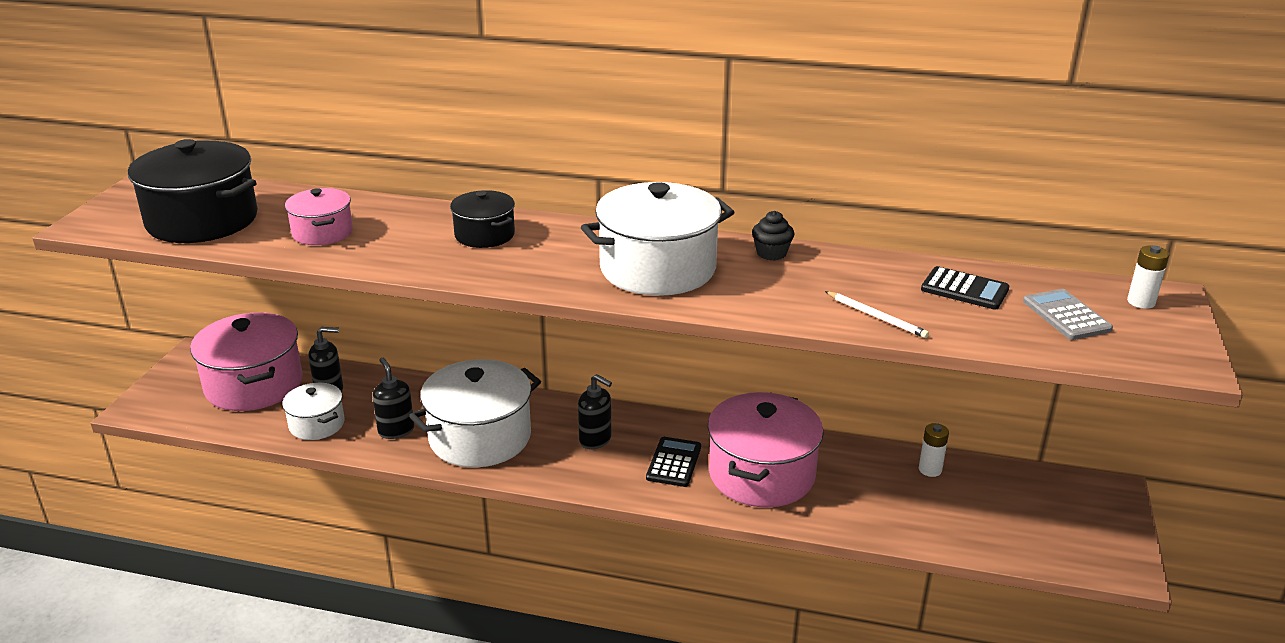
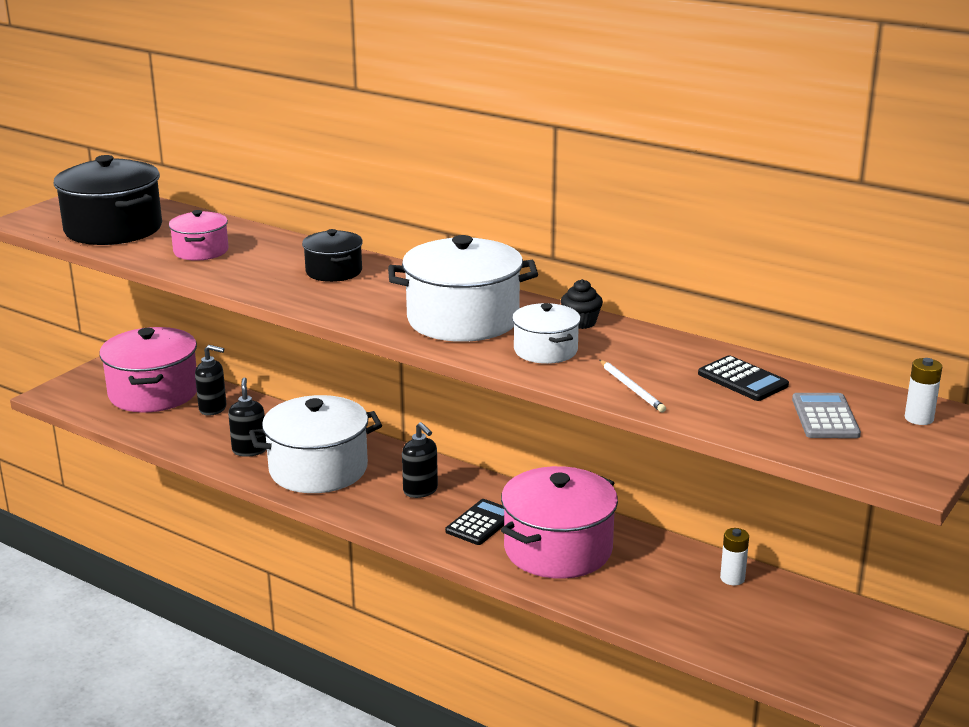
camera: 20 degrees right, 5 degrees down
white pot [282,383,345,440] -> white pot moved to [512,303,581,364]

